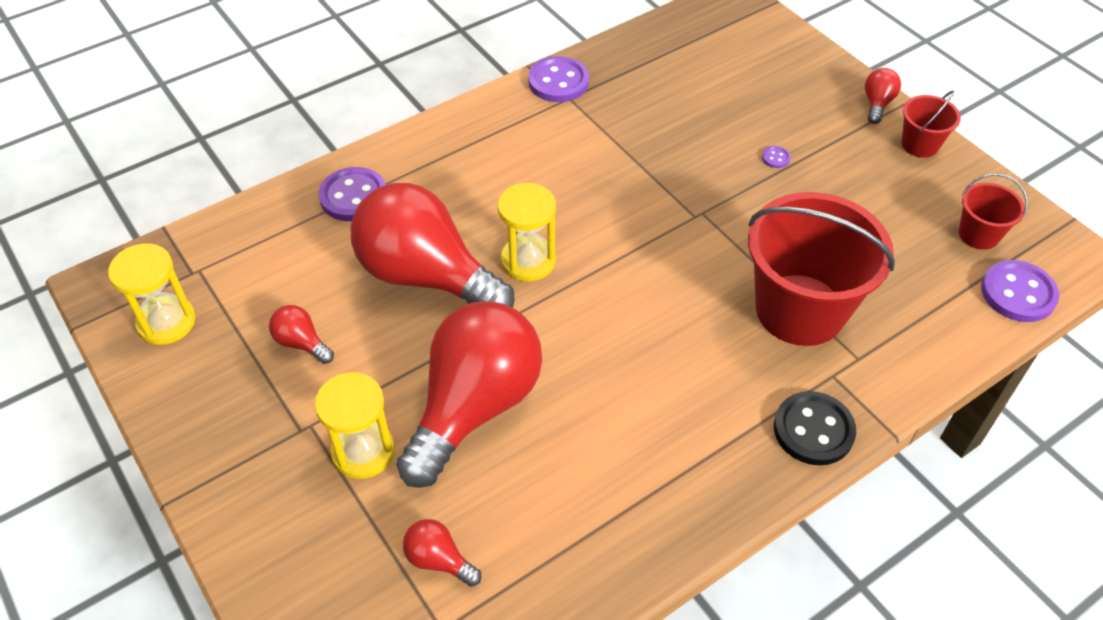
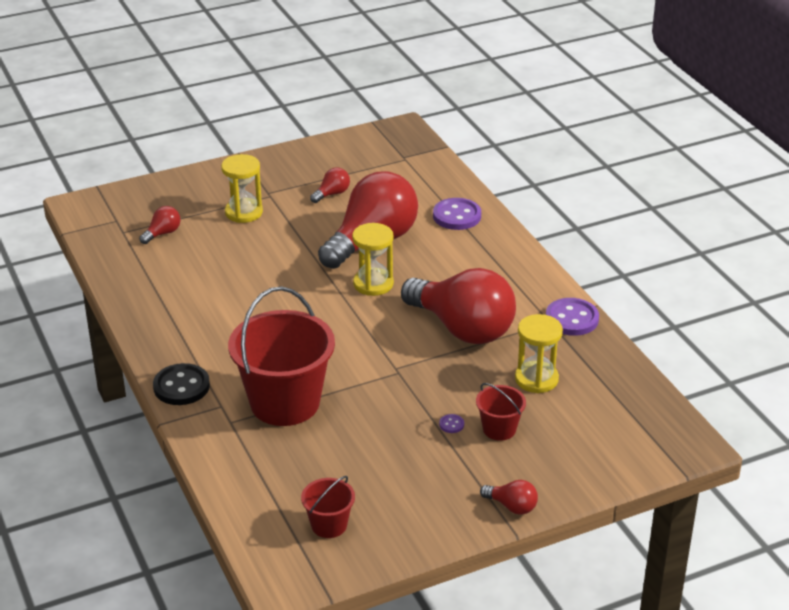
camera: 100 degrees right, 15 degrees down
yellow hourglass [108,243,196,345] -> yellow hourglass moved to [515,314,563,393]
red light bulb [396,301,542,488] -> red light bulb moved to [401,268,516,344]
red bucket [901,90,961,158] -> red bucket moved to [476,383,526,441]
purple button [981,260,1059,322] -> none

